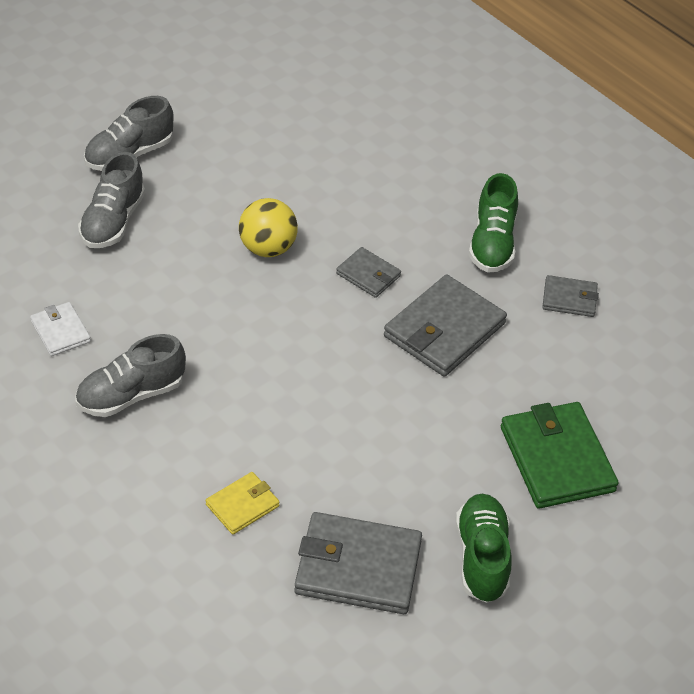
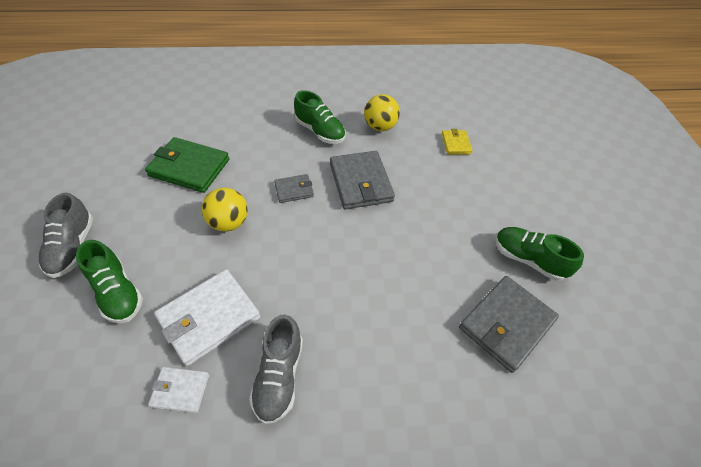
camera: 55 degrees left, 5 degrees up
grey shoe [78,152,145,248] -> green shoe [76,240,143,323]
yellow wallet [206,472,280,535] -> yellow wallet moved to [442,129,473,155]
green wallet [501,402,619,509] -> green wallet moved to [145,137,229,193]
grey wallet [542,275,599,317] -> yellow ball [364,94,400,131]
none -> white wallet [154,269,261,366]

